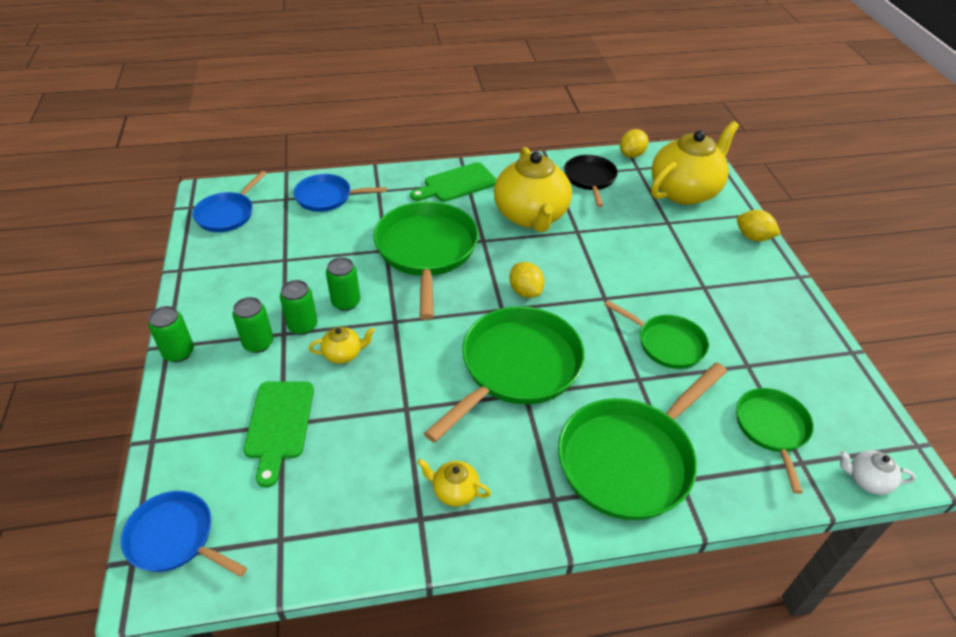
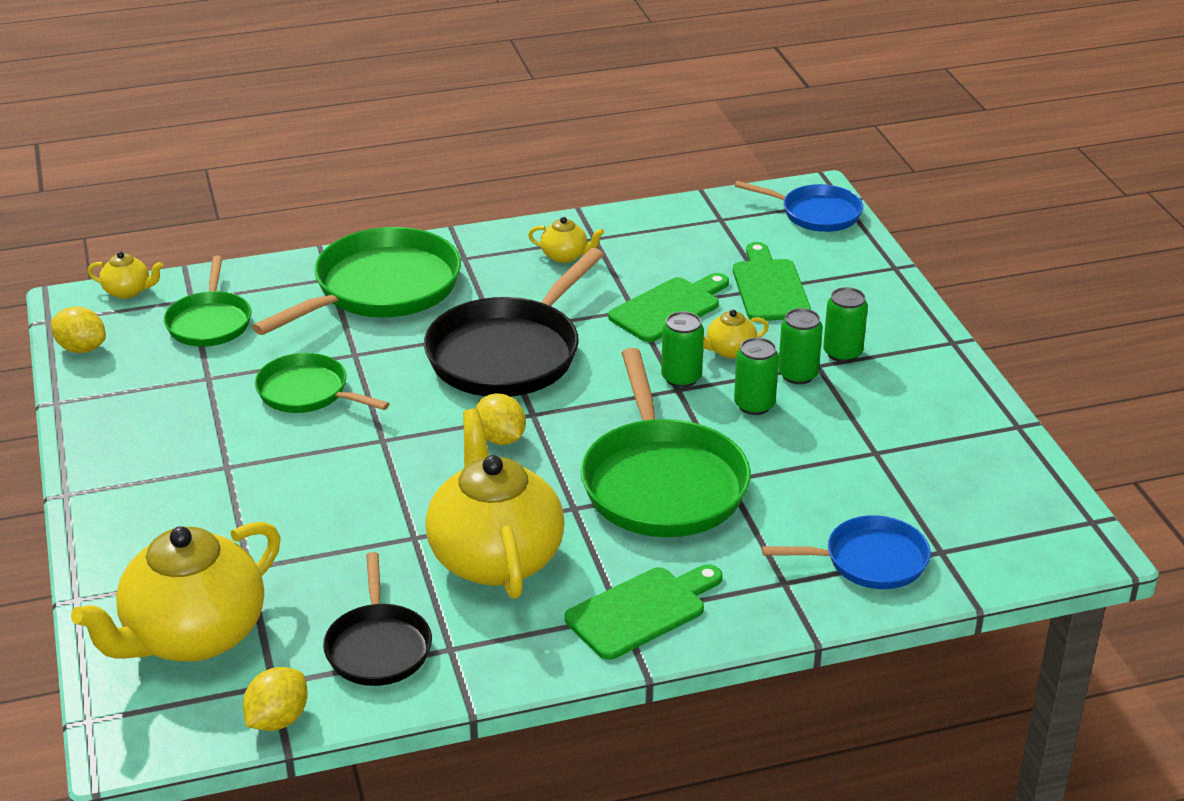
camera: 175 degrees right, 10 degrees down
green can [148,306,194,362] -> green can moved to [661,311,704,388]
blue pan [193,171,267,232] -> none
green pan [424,306,585,443] -> black pan [424,248,604,397]
yellow lemon [737,210,781,241] -> yellow lemon moved to [51,306,106,353]
white teapot [840,450,916,495] -> yellow teapot [88,252,163,299]
none -> green cutting board [608,273,729,342]

